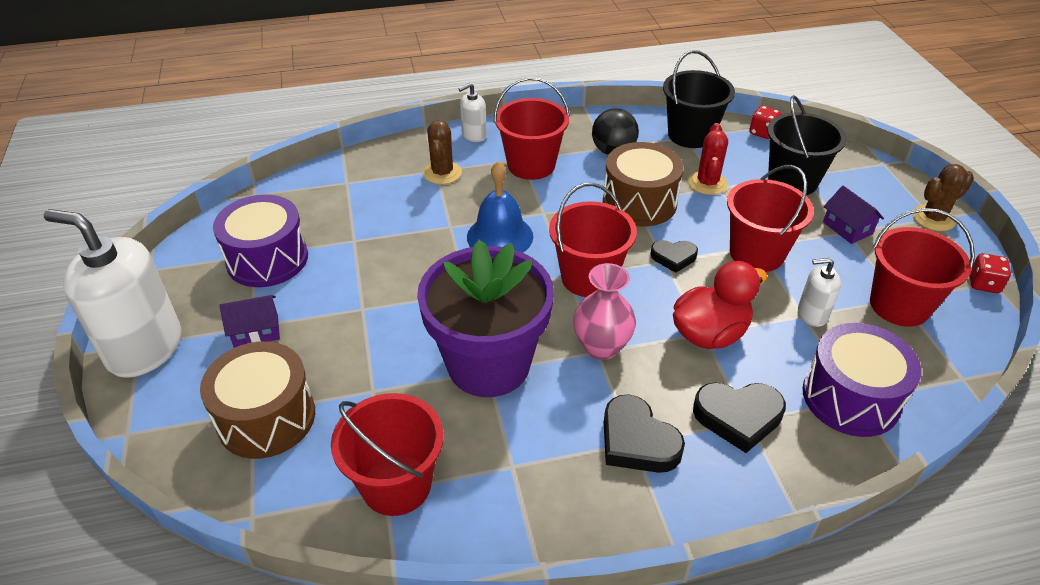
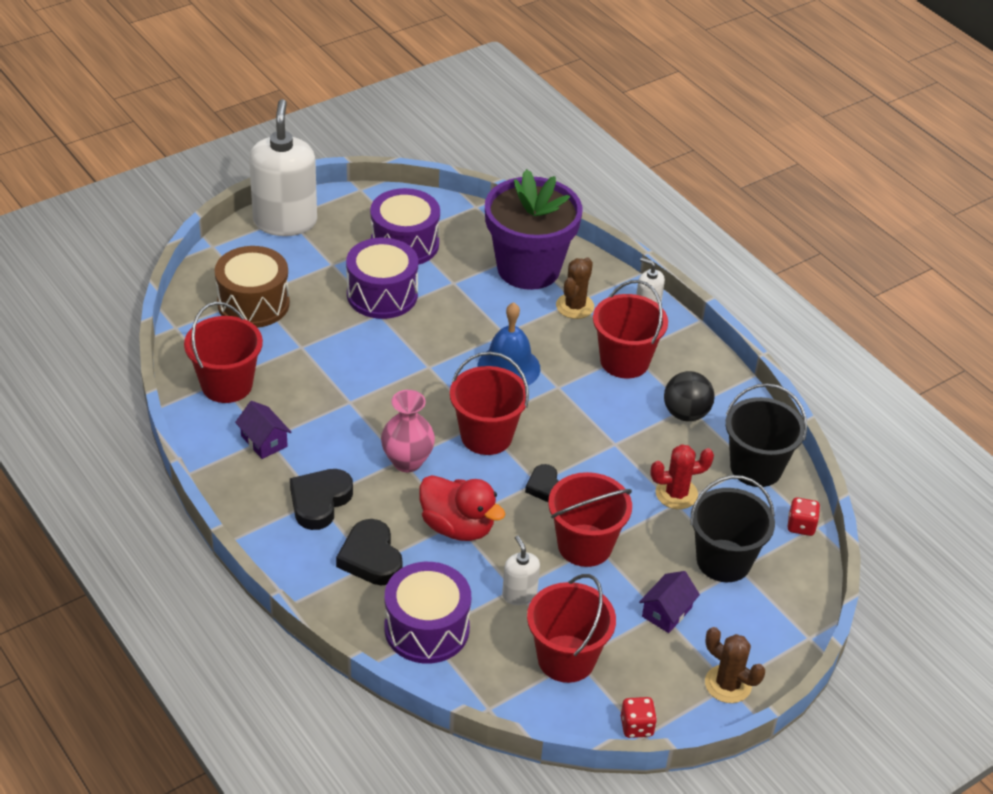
camera: 65 degrees right, 0 degrees up
purple house [220,295,280,348] -> purple house moved to [235,401,292,459]
purple flower pot [417,240,554,397] -> purple flower pot moved to [485,169,582,290]
brown cactus [423,120,462,184] -> brown cactus turned 45 degrees counterclockwise [556,257,594,319]
brown drum [603,142,684,226] -> none
none -> purple drum [346,238,418,319]

